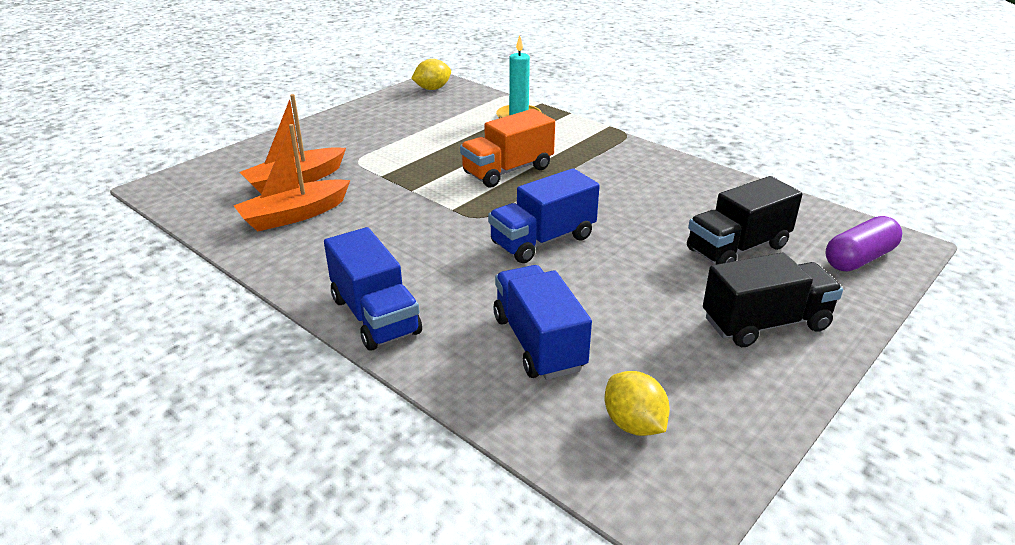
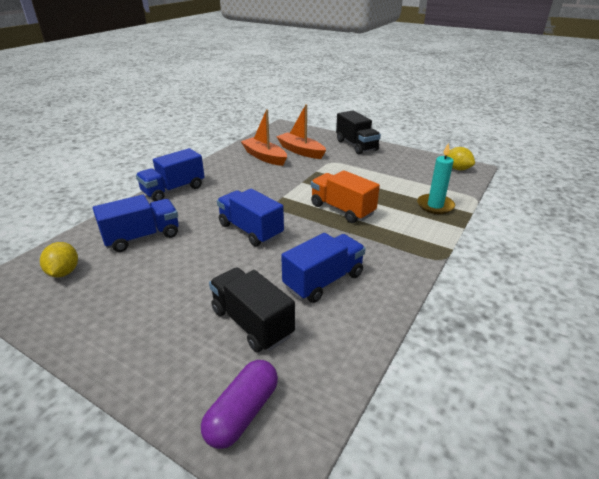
camera: 80 degrees right, 0 degrees up
yellow lemon [605,371,670,436] -> yellow lemon turned 60 degrees counterclockwise [40,242,78,277]
black truck [703,252,843,347] -> black truck moved to [336,110,381,154]
purple capsule [825,216,902,271] -> purple capsule turned 75 degrees clockwise [201,360,278,449]
none -> blue truck [281,233,366,303]

